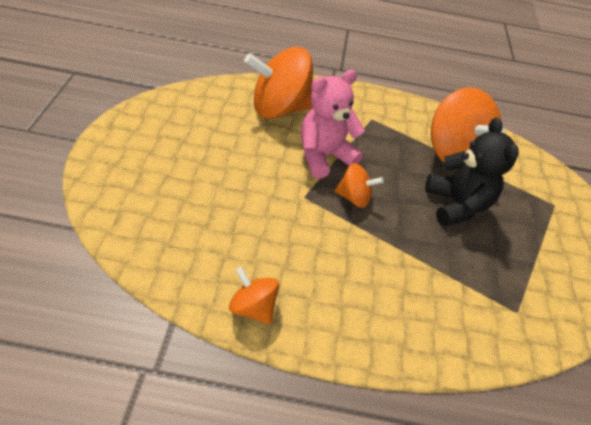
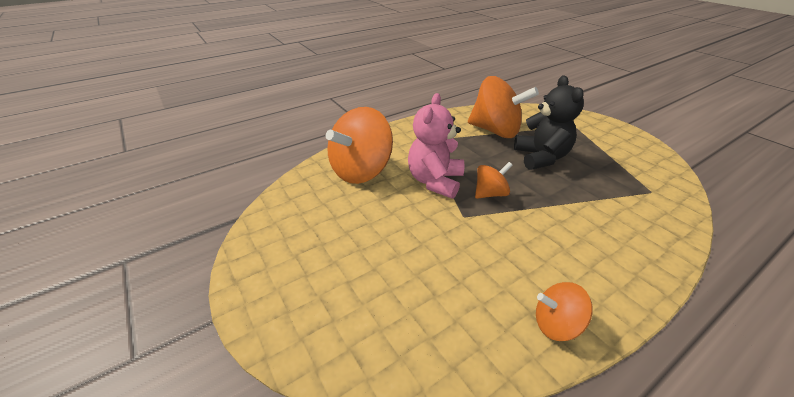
camera: 35 degrees left, 10 degrees down
black teddy bear [425,118,519,227] -> black teddy bear turned 45 degrees clockwise [514,76,584,170]

